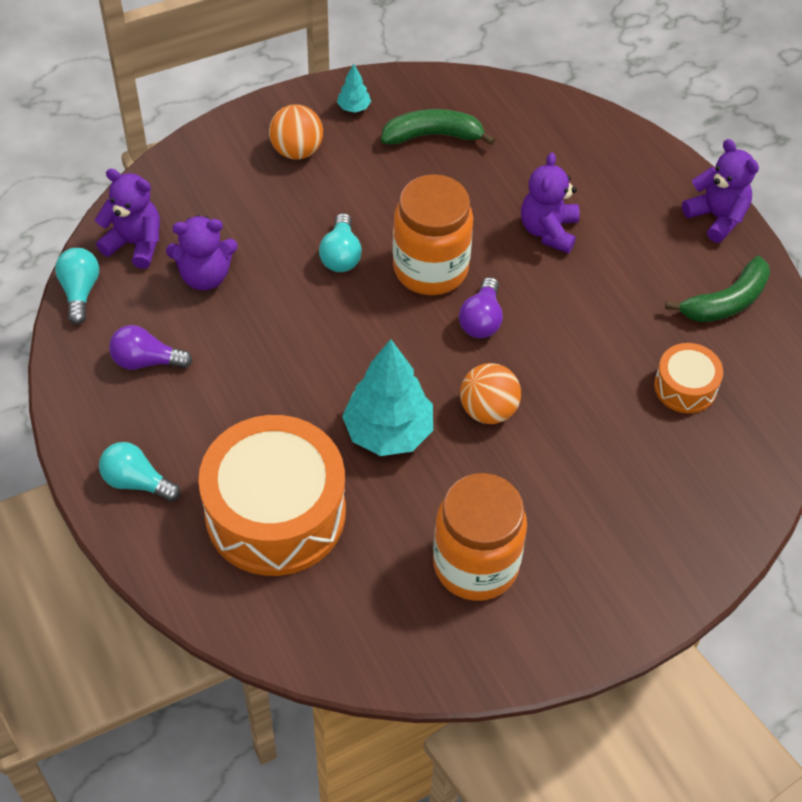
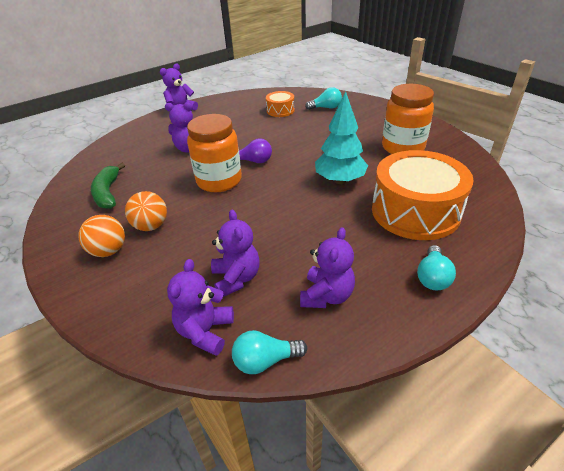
camera: 95 degrees left, 15 degrees down
purple light bulb [109,325,193,370] -> purple teddy bear [300,227,355,308]
turquoise light bulb [319,213,362,272] -> turquoise light bulb moved to [305,87,342,110]
turquoise tree [337,64,371,113] -> none
orange ball [460,363,521,424] -> orange ball moved to [125,191,167,231]
green banana [665,256,770,322] -> none

